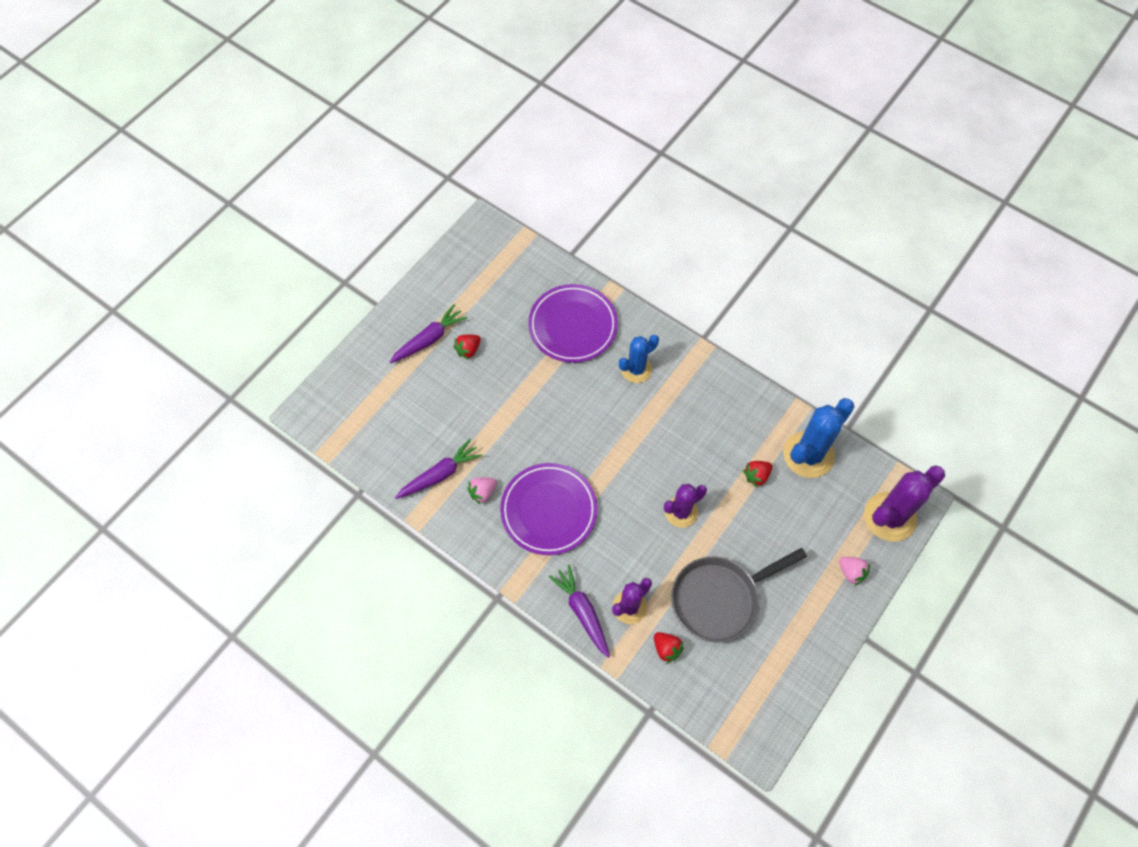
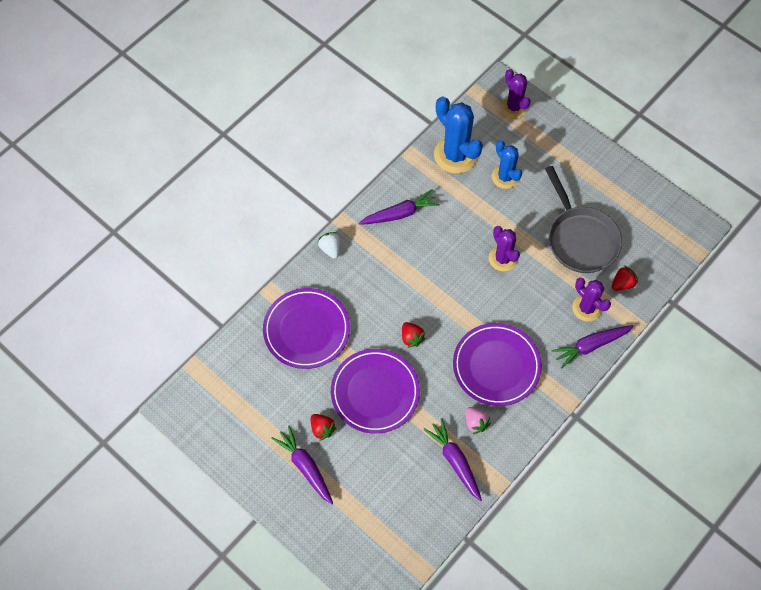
camera: 85 degrees left, 0 degrees up
blue cactus [619,335,659,383] -> blue cactus moved to [492,140,522,189]
red strawberry [743,461,772,487] -> red strawberry moved to [402,322,426,348]
pink strawberry [839,557,870,586] -> none
purple cactus [864,465,945,542] -> purple cactus [501,69,531,118], size x0.63
none -> white strawberry [317,232,340,258]
none -> purple plate [331,349,420,434]
none -> purple carrot [359,189,440,225]

